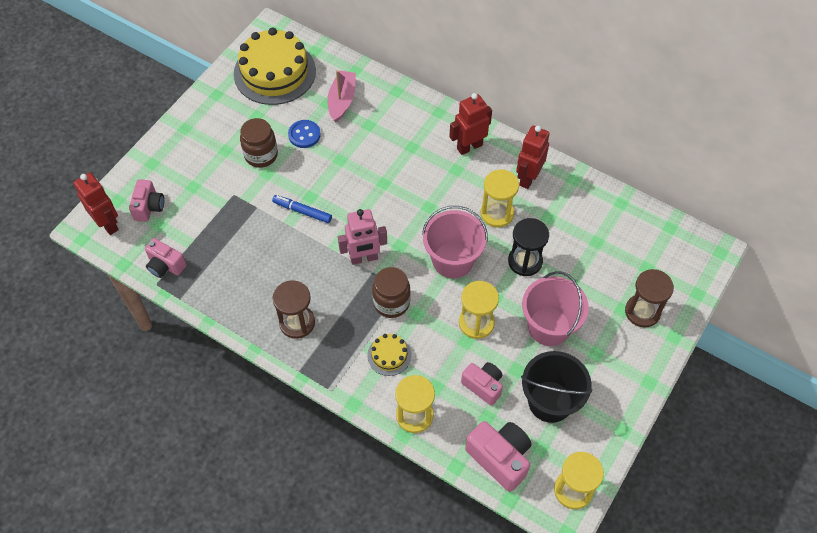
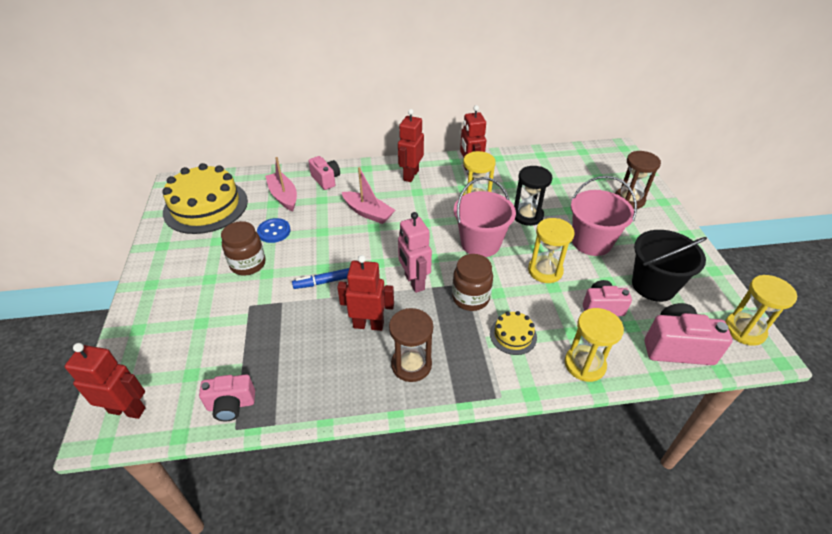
camera: 40 degrees left, 15 degrees down
pink camera [129,179,164,222] -> pink camera moved to [308,156,340,190]
pink robot [338,209,387,265] -> pink robot turned 120 degrees clockwise [398,212,432,293]
none -> red robot [337,255,394,331]
none -> pink boat [342,167,395,224]

